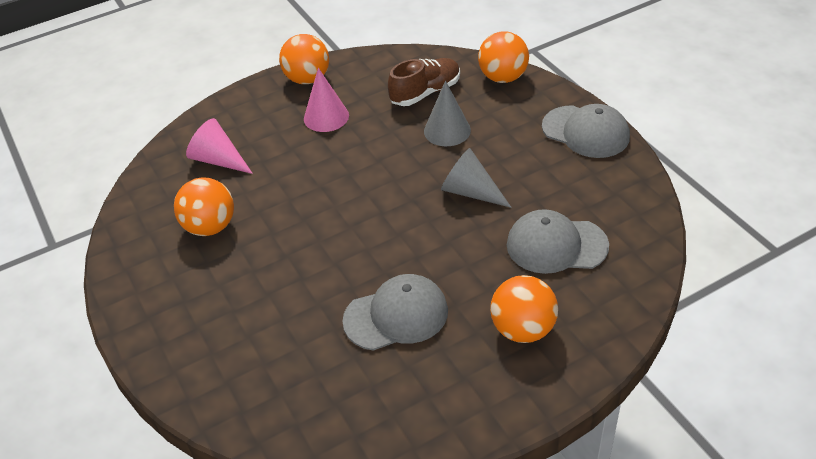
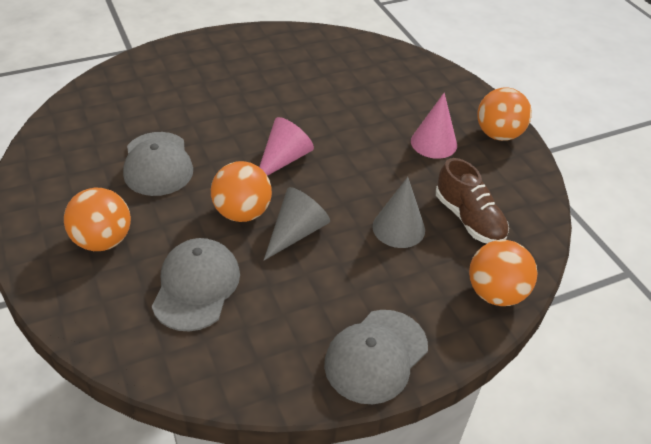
camera: 90 degrees right, 0 degrees up
orange ball [174,177,234,236] -> orange ball moved to [211,161,272,222]
pink cone [186,118,253,174] -> pink cone moved to [259,117,314,176]

